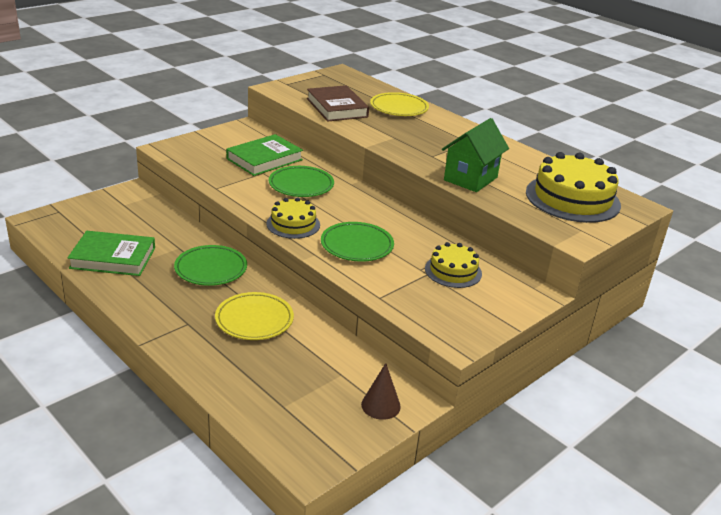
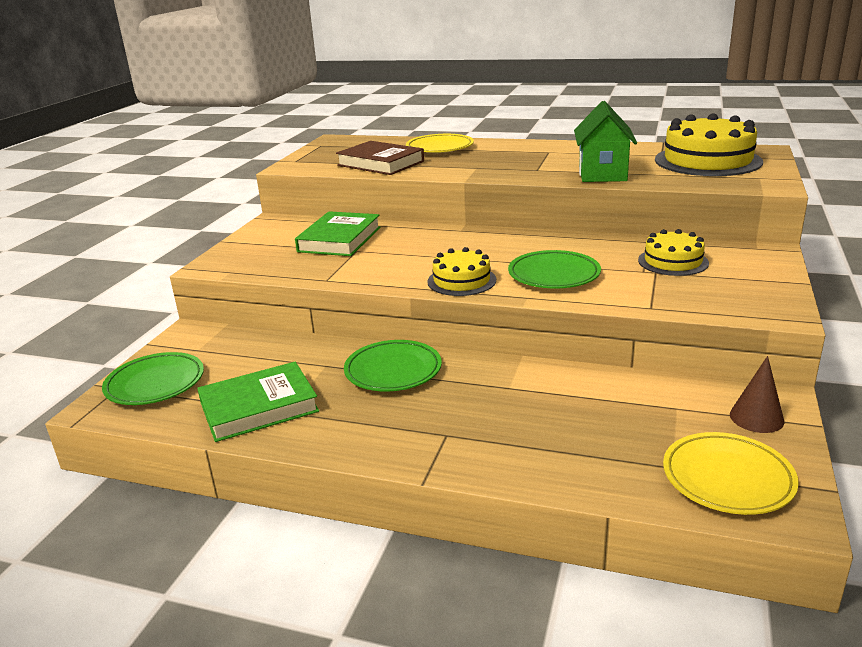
camera: 25 degrees left, 5 degrees down
yellow plate [215,292,294,340] -> yellow plate moved to [663,432,799,515]
green plate [268,166,334,197] -> green plate moved to [102,352,204,405]

